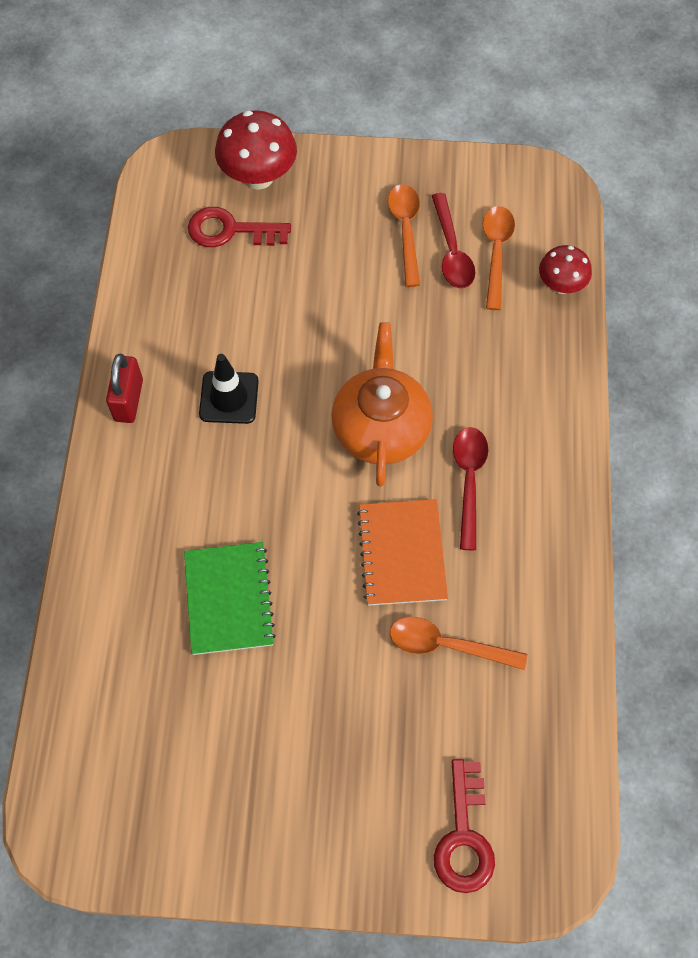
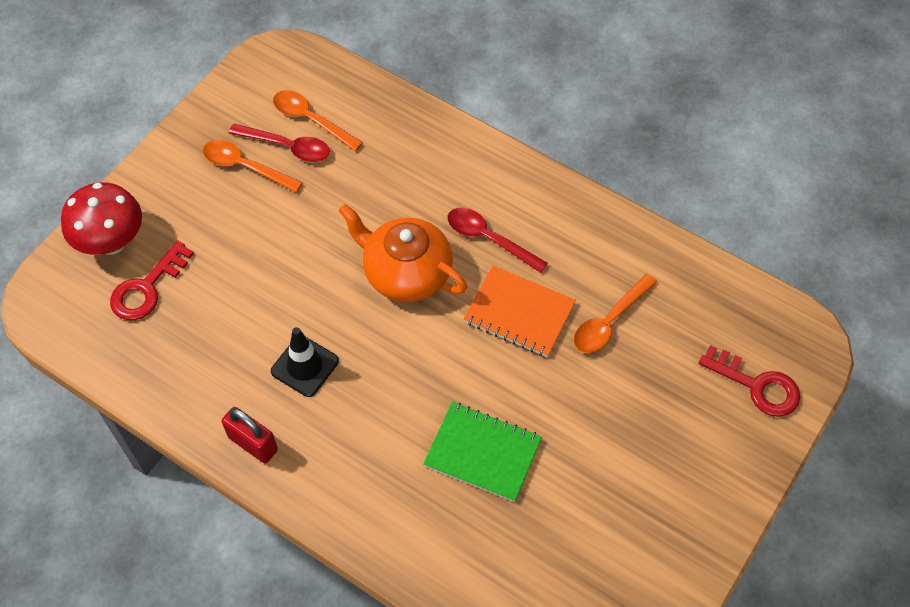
camera: 60 degrees left, 5 degrees down
red mushroom [539,245,592,294] -> none

